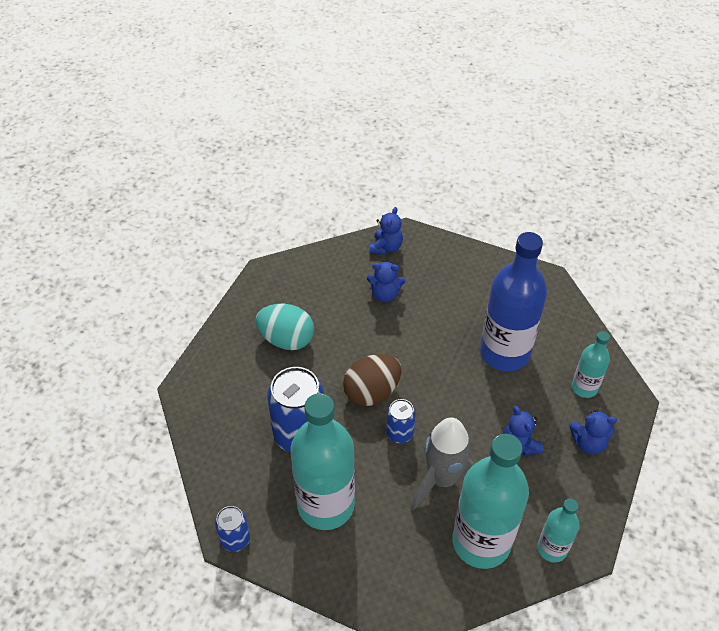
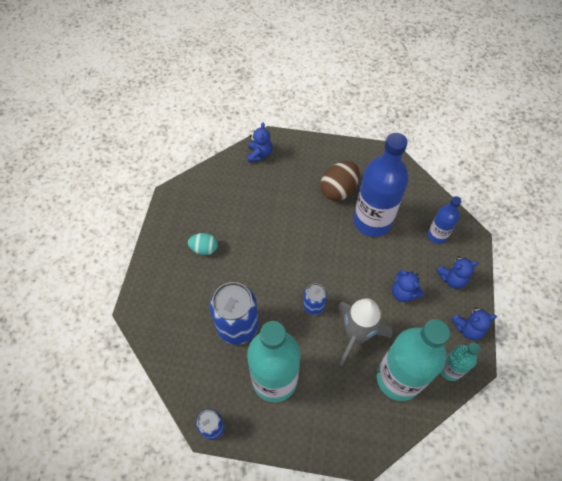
camera: 15 degrees left, 10 degrees up
turquoise egg [256,304,314,350] -> turquoise egg [188,233,218,255], size x0.62
brown egg [343,354,402,406] -> brown egg moved to [321,161,359,201]
blue teddy bear [367,262,405,302] -> blue teddy bear moved to [451,307,497,340]
turquoise bottle [572,331,610,398] -> blue bottle [428,196,461,244]

